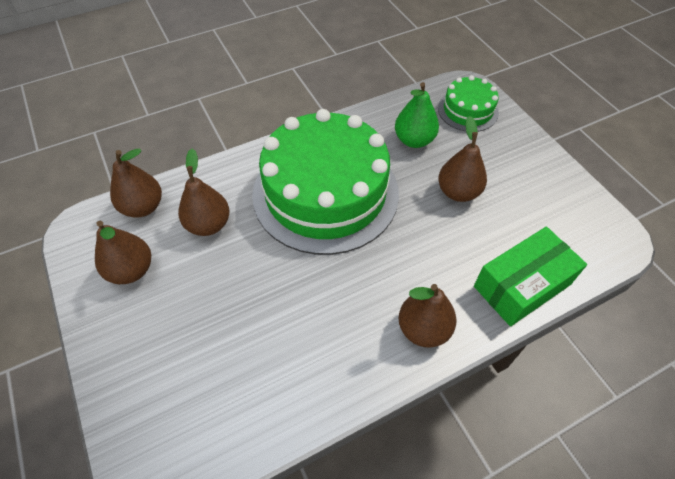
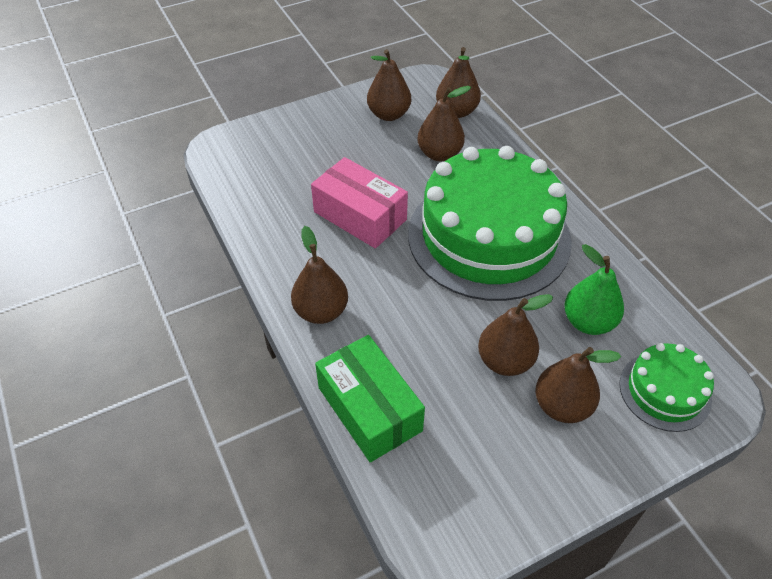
camera: 90 degrees right, 5 degrees down
none -> pink box [311,157,408,249]
none -> brown pear [535,347,621,423]

